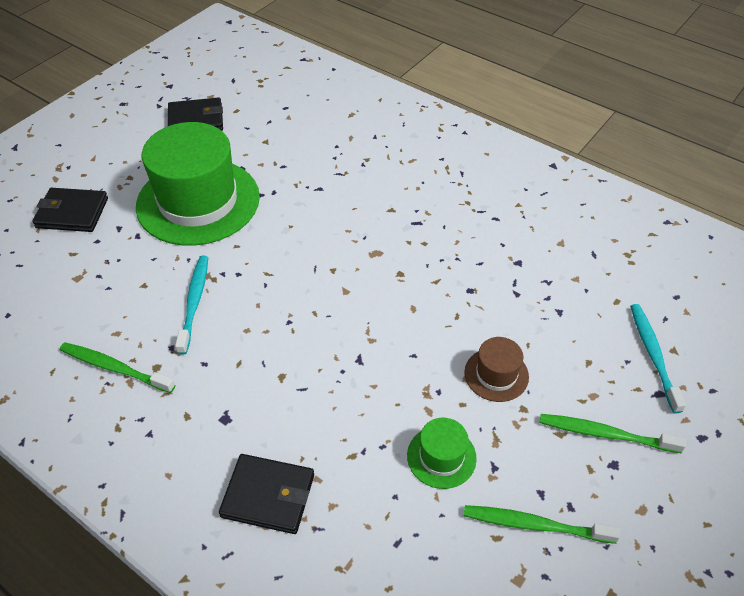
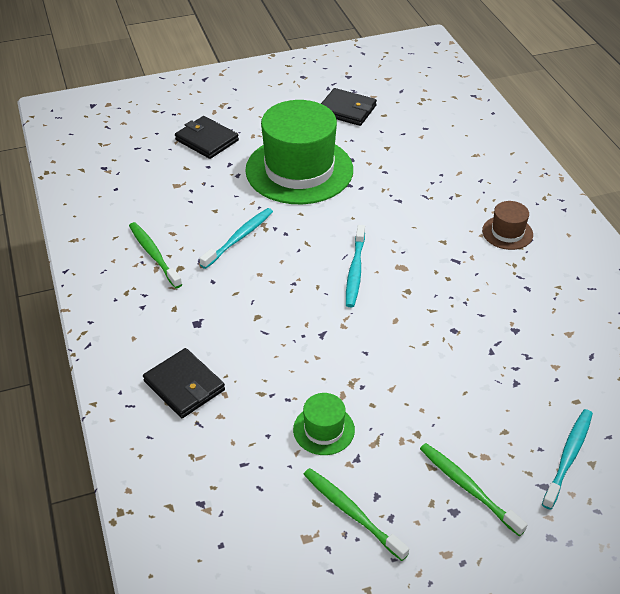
camera: 35 degrees right, 5 degrees down
brown hat [464,337,529,402] -> brown hat moved to [482,201,533,250]
none -> turquoise toothbrush [346,225,365,307]

